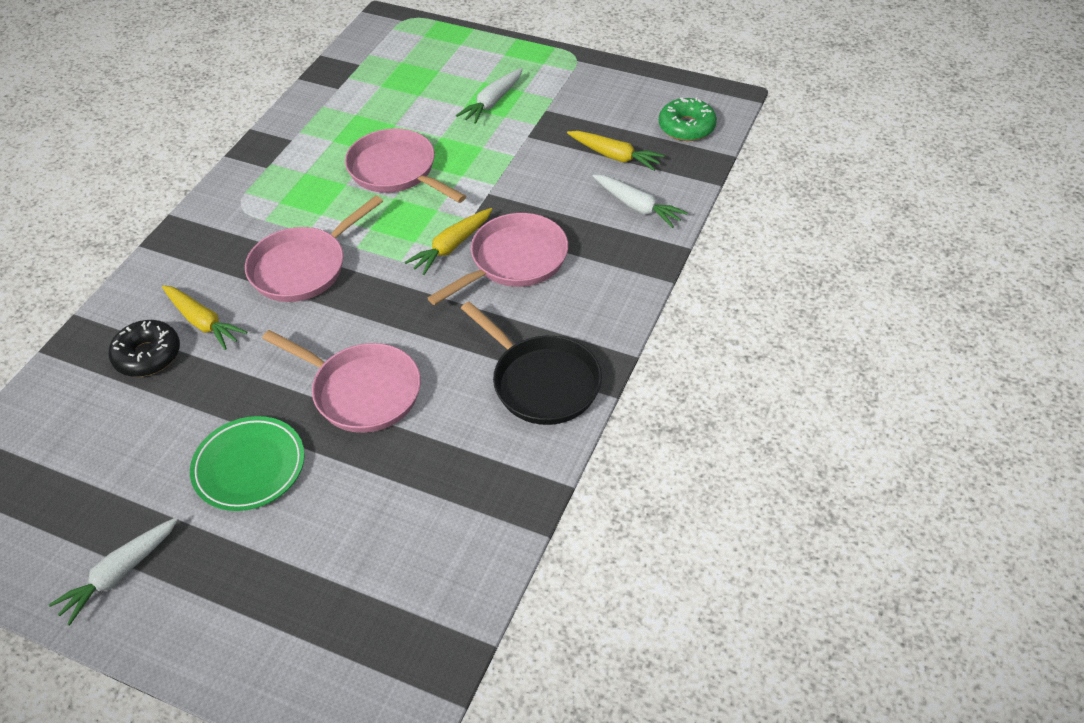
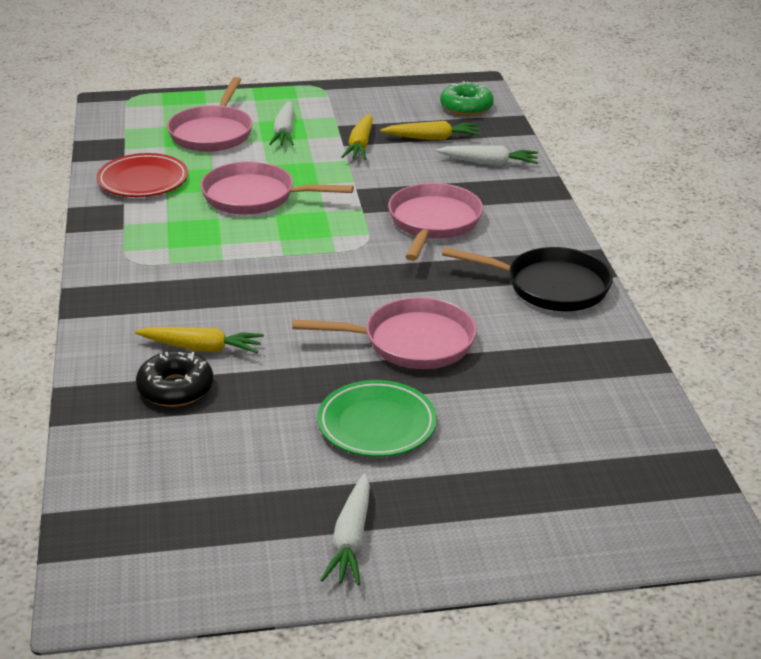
camera: 35 degrees left, 15 degrees down
pink pan [245,195,383,302] -> pink pan moved to [167,77,253,152]
yellow carrot [405,208,492,275] -> yellow carrot moved to [341,113,373,160]
none -> red plate [97,153,188,197]

